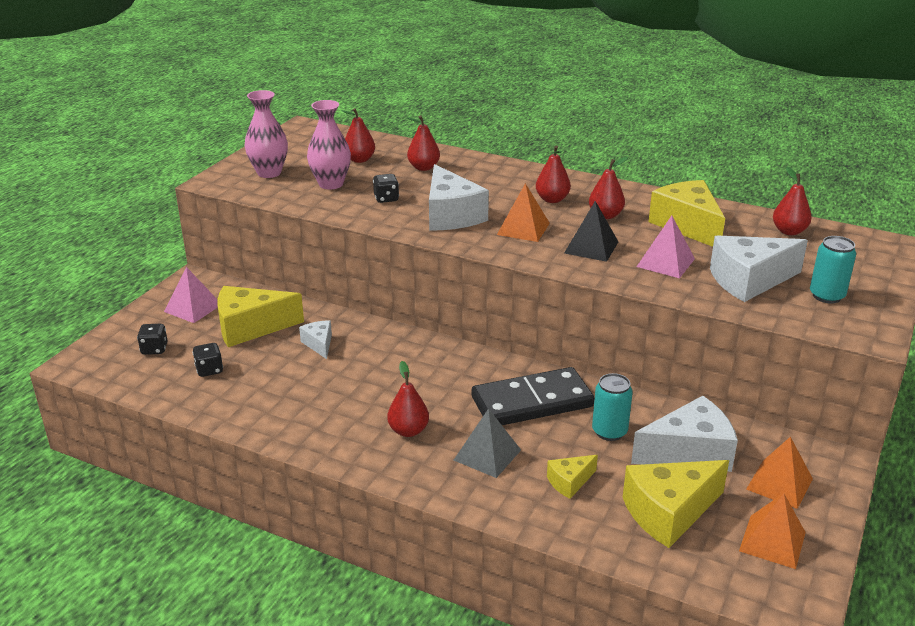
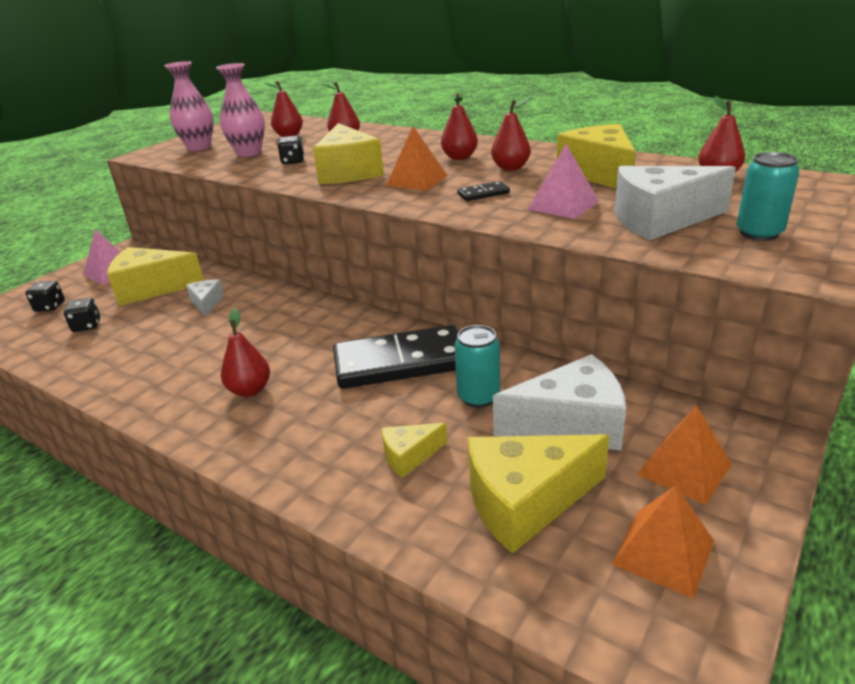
camera: 10 degrees right, 0 degrees up
white cheese [429,164,489,231] -> yellow cheese [313,123,384,184]
grey pyramid [454,408,521,478] -> none
black pyramid [564,201,618,262] -> black domino [457,181,510,201]

